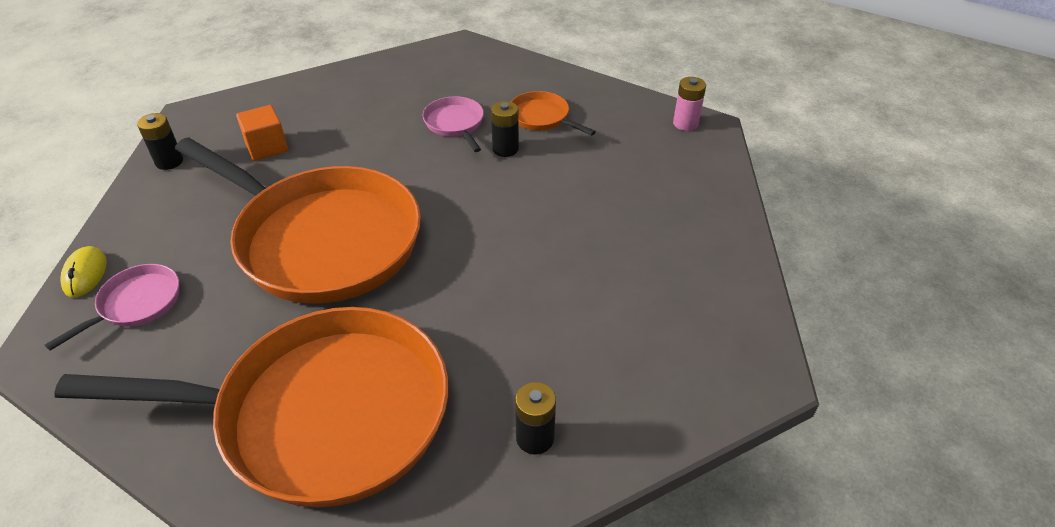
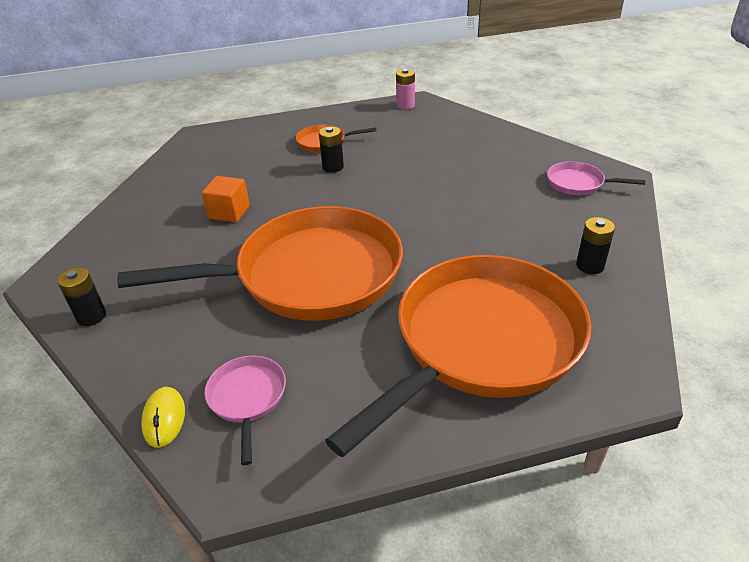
camera: 45 degrees left, 5 degrees down
yellow mouse [61,246,107,297] -> yellow mouse turned 45 degrees clockwise [141,387,185,448]
orange cube [236,105,288,161] -> orange cube moved to [202,176,250,222]
pink pan [423,96,484,152] -> pink pan moved to [547,161,645,195]

